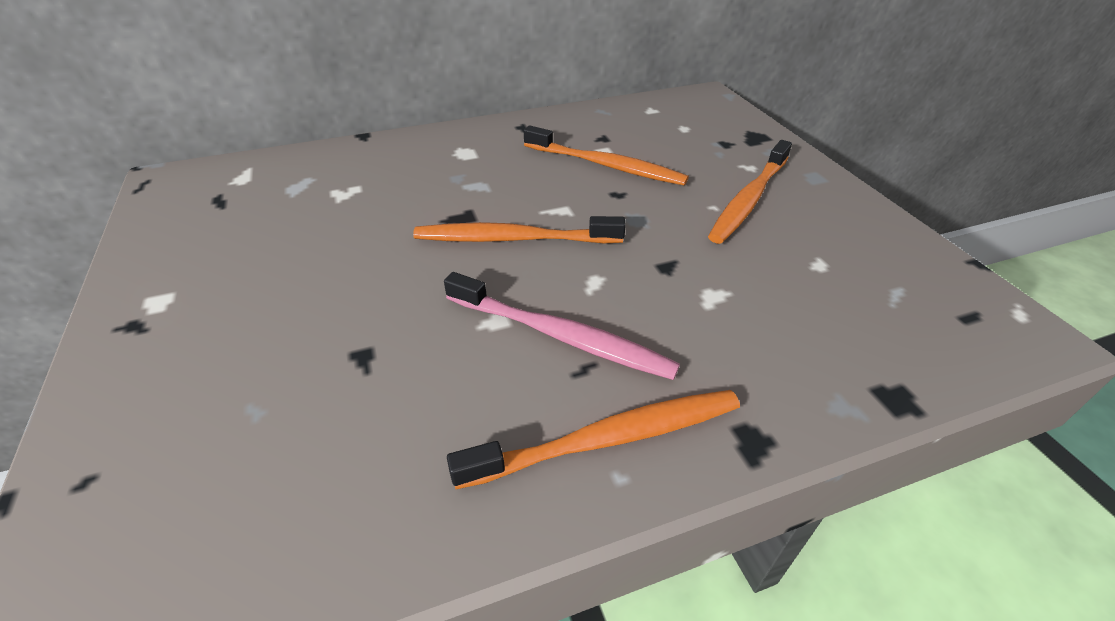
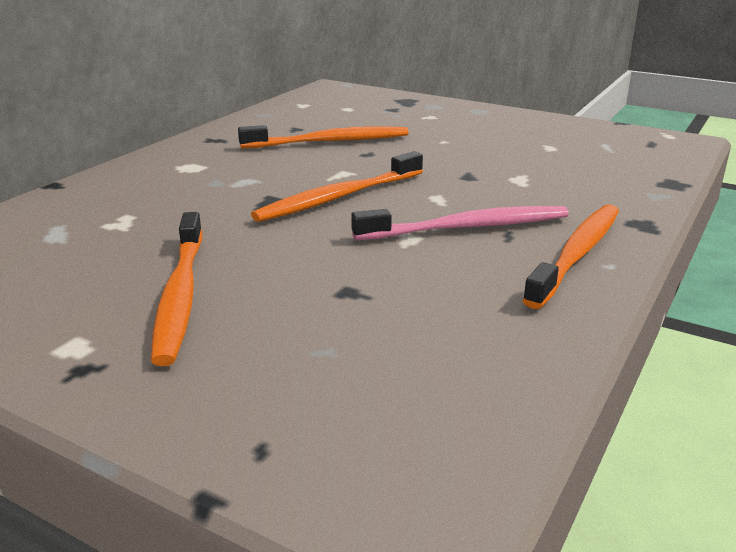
camera: 40 degrees left, 15 degrees down
orange toothbrush [708,140,792,244] -> orange toothbrush moved to [151,212,202,366]

